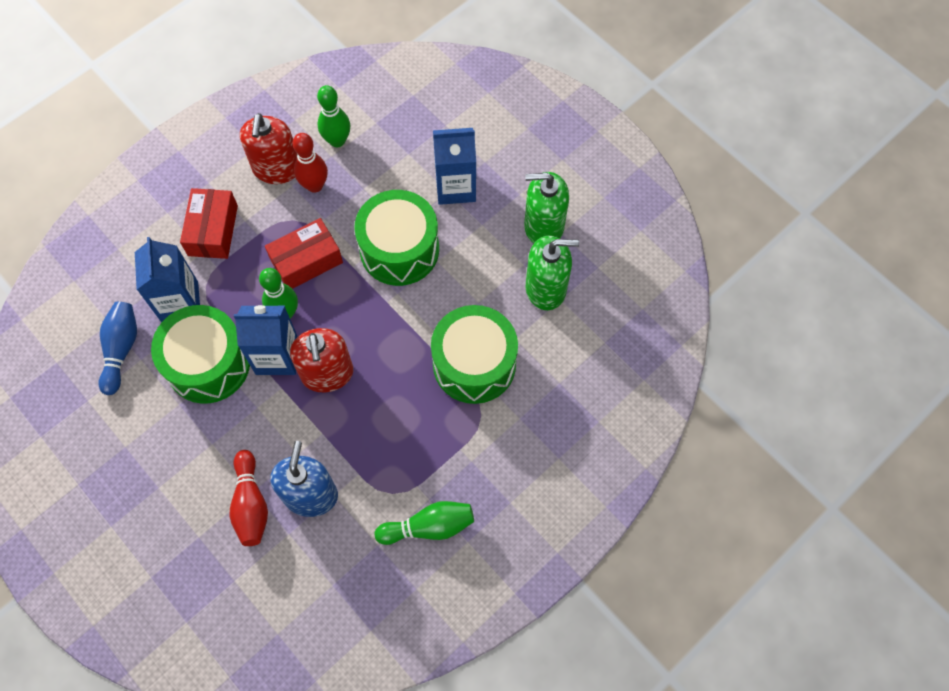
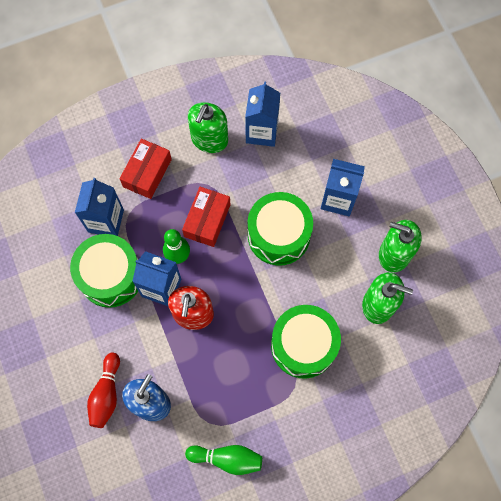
camera: 20 degrees right, 5 degrees up
blue bowling pin [98,302,137,395] -> none
red soap dispenser [240,113,297,184] -> green soap dispenser [188,102,228,153]
red box [265,218,343,289] -> red box turned 60 degrees counterclockwise [182,187,231,247]
red bowling pin [293,133,328,193] -> none
green bowling pin [317,85,350,147] -> blue carton [245,81,280,147]

